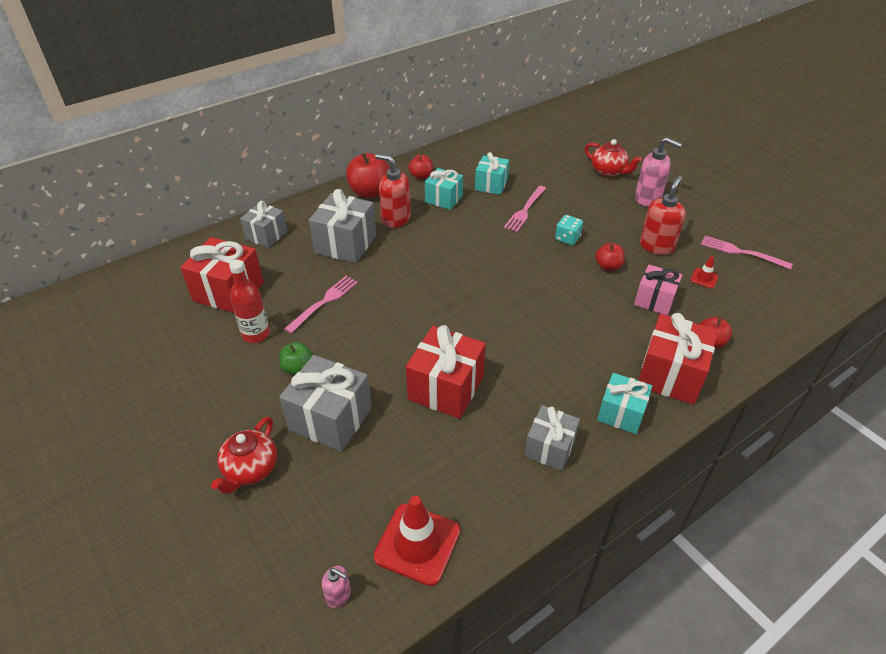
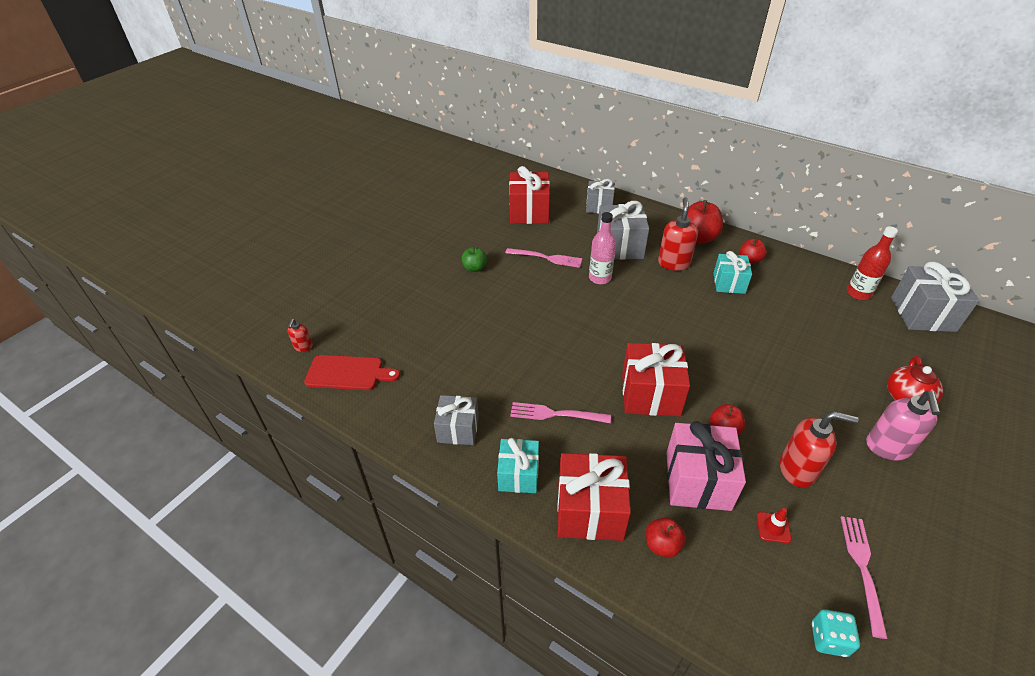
camera: 70 degrees right, 0 degrees up
red teapot [211,416,277,494] -> none
red bottle [229,260,270,343] -> red bottle moved to [847,226,898,300]
grey gift [279,355,372,452] -> grey gift moved to [891,262,979,332]
pink soap dispenser [322,566,351,608] -> red soap dispenser [288,319,313,352]
red traffic cone [373,496,460,586] -> red cutting board [304,355,400,390]
red gift [406,325,486,419] -> red gift moved to [622,343,690,416]
turquoise gift [475,152,509,195] -> none
pink fork [504,186,546,232] -> pink fork moved to [510,402,611,423]
turquoise dice [555,215,583,245] -> turquoise dice moved to [812,609,860,657]
pink gift [634,265,682,316] -> pink gift [666,421,746,511], size x1.55
none -> pink bottle [589,212,616,284]

